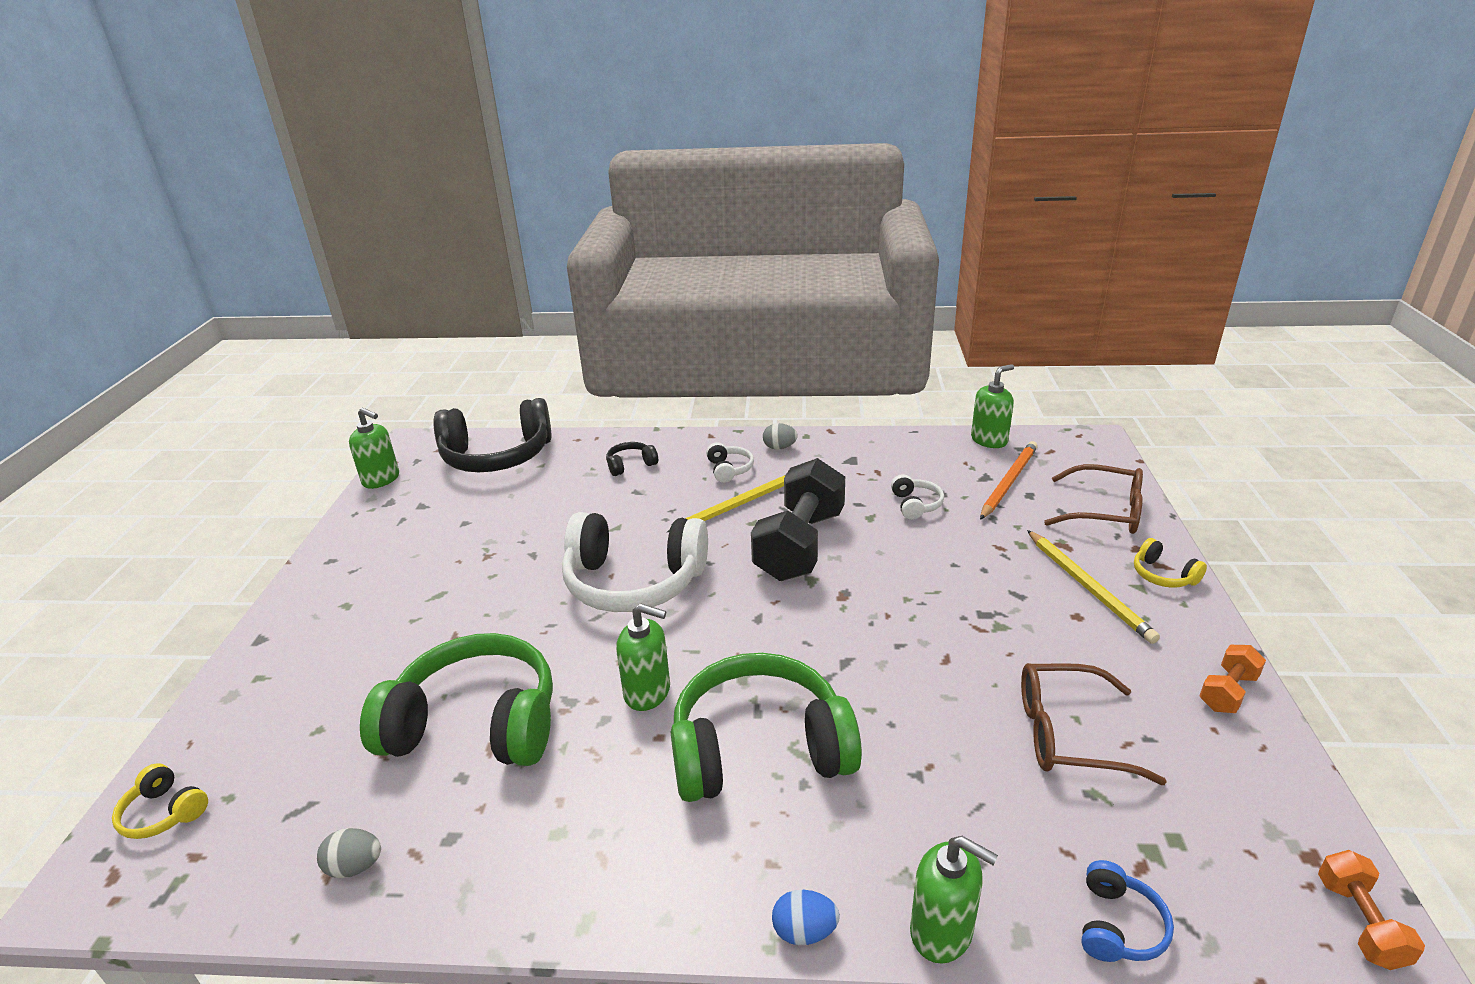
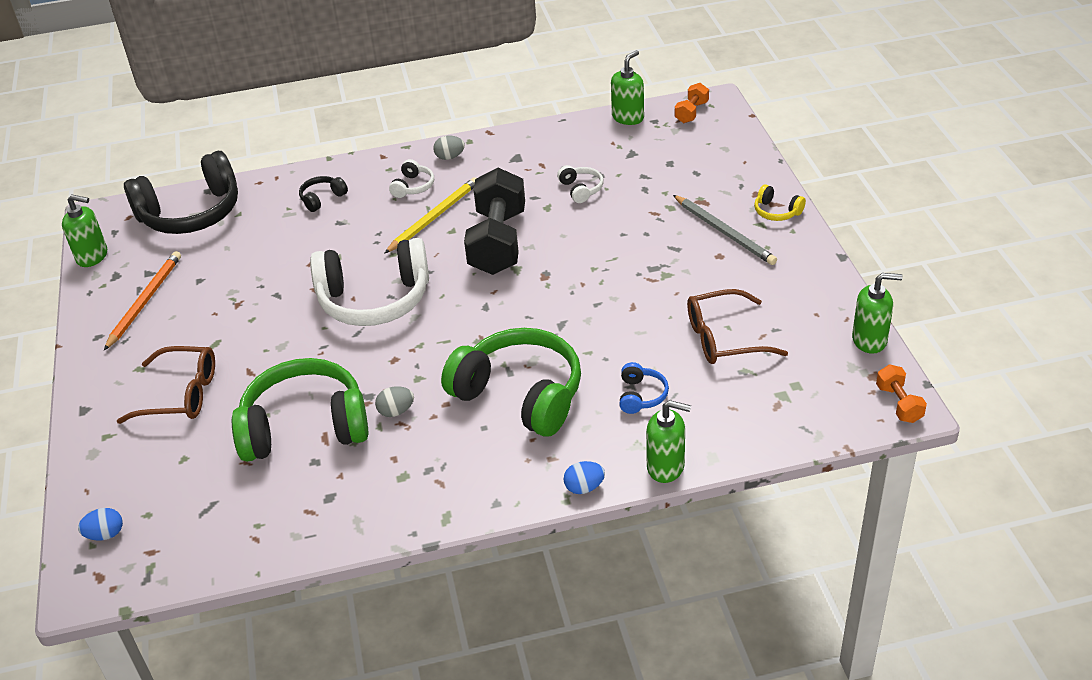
camera: 15 degrees left, 10 degrees up
yellow headphones [112,763,208,839] -> blue egg [78,508,123,541]
grey egg [317,828,381,878] -> grey egg moved to [375,386,414,417]
green soap dispenser [616,603,670,711] -> green soap dispenser moved to [852,273,903,354]
green headphones [671,653,862,802] -> green headphones turned 60 degrees clockwise [441,328,581,437]
white headphones [706,442,754,483] -> white headphones turned 45 degrees clockwise [389,159,434,198]
orange pencil [980,441,1038,520] -> orange pencil moved to [104,251,181,350]
yellow pencil [1027,530,1160,644] -> grey pencil [673,195,777,265]
brown glasses [1044,464,1143,534] -> brown glasses moved to [117,346,215,424]
blue headphones [1081,860,1174,962] -> blue headphones moved to [619,362,669,414]
orange dumbbell [1199,645,1266,713] -> orange dumbbell moved to [675,83,709,123]

